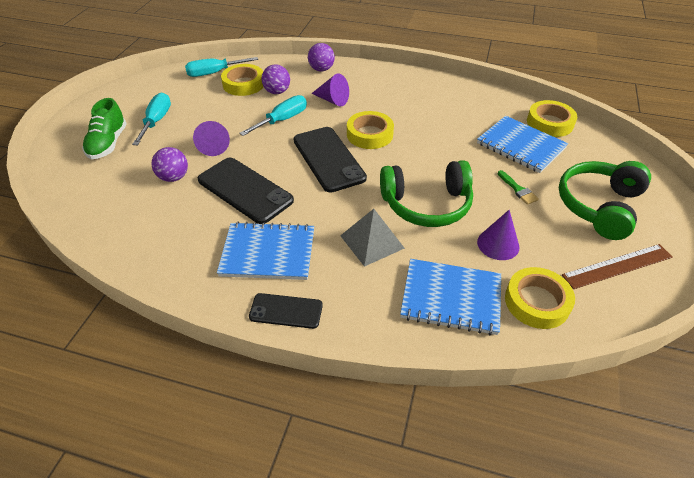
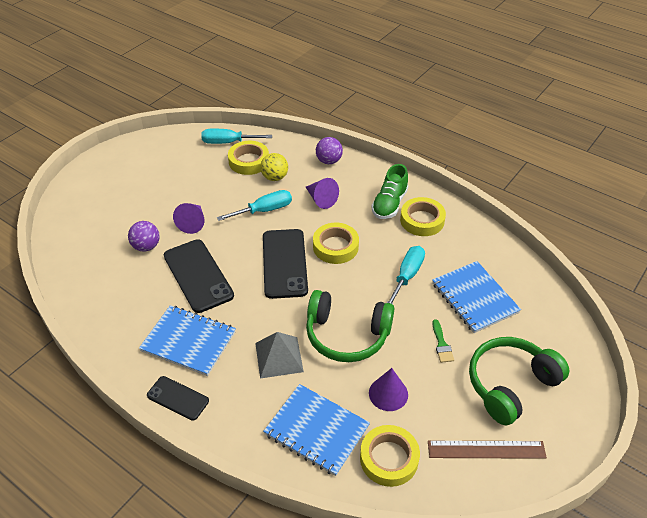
camera: 20 degrees right, 0 degrees up
green shoe [82,98,127,159] -> green shoe moved to [371,164,408,219]
turquoise screwdriver [132,93,171,145] -> turquoise screwdriver moved to [387,246,425,304]
purple ball [261,64,290,94] -> yellow ball [260,153,288,181]
yellow tape [527,100,577,137] -> yellow tape moved to [400,197,446,236]

